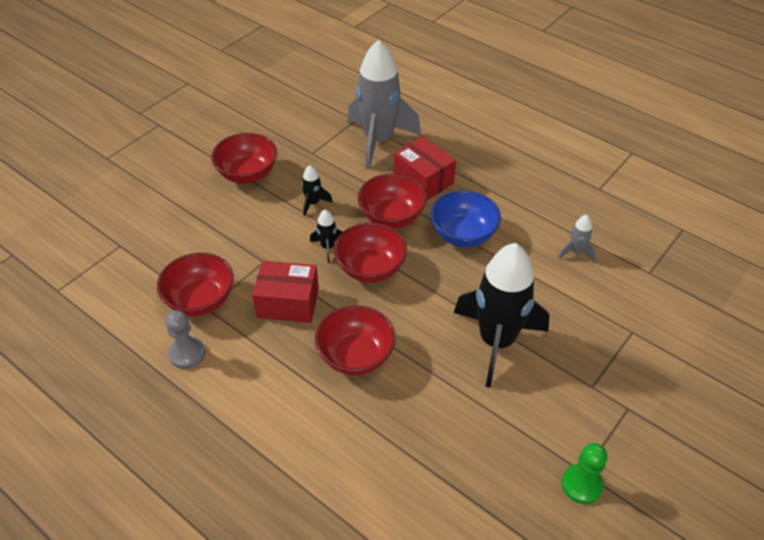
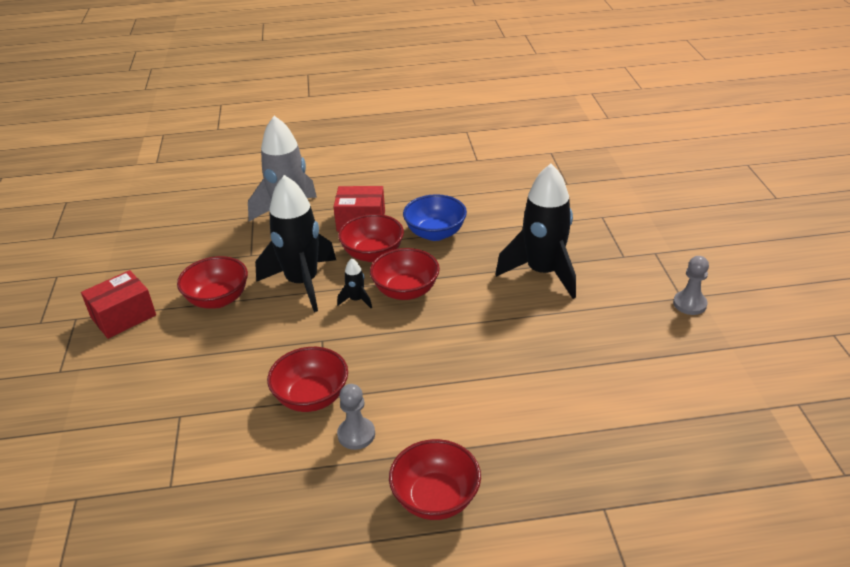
camera: 45 degrees left, 10 degrees down
red box [252,261,319,323] -> red box moved to [81,270,156,339]
black rocket [302,165,333,216] -> black rocket [255,175,336,312], size x2.44
red bowl [315,306,396,375] -> red bowl moved to [389,439,481,520]
grey rocket [558,215,596,263] -> none
green pawn [562,443,607,504] -> grey pawn [673,256,709,315]

